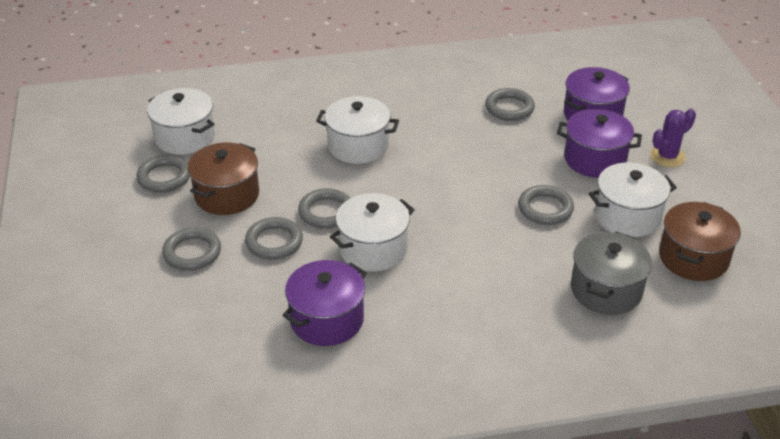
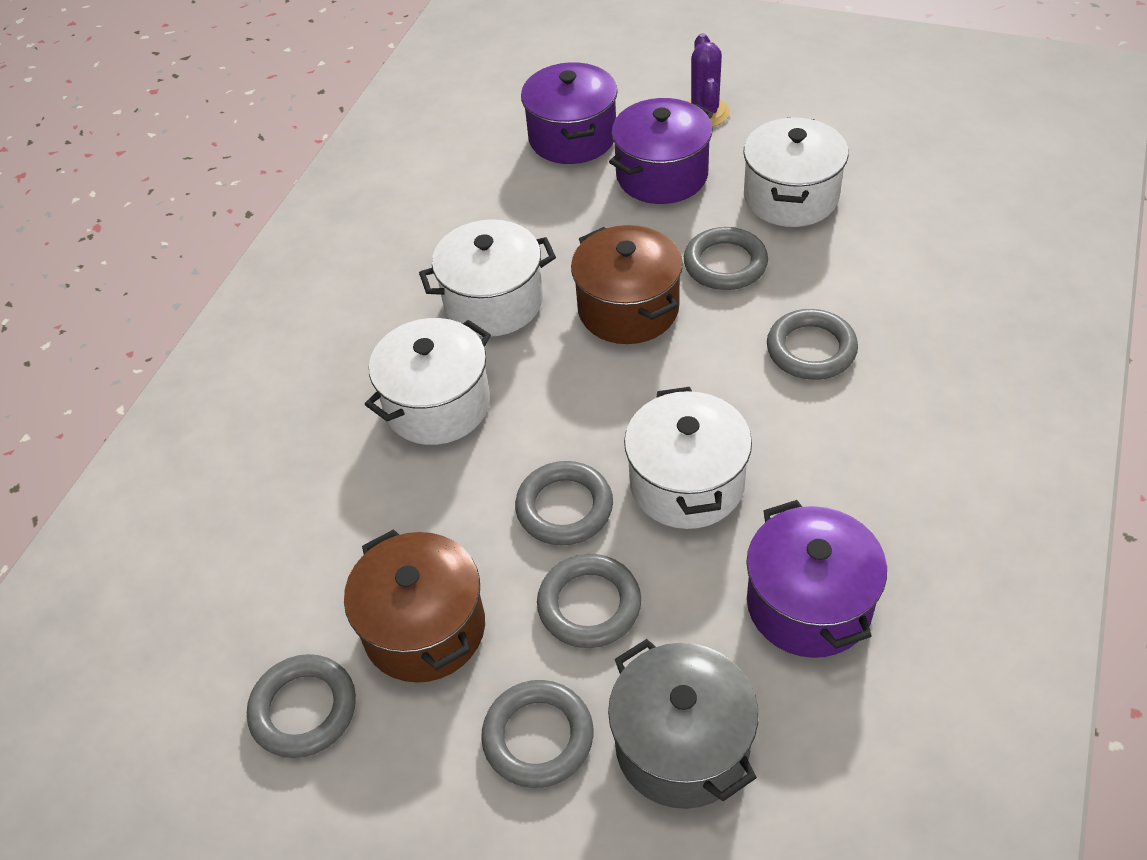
camera: 55 degrees left, 10 degrees up
white pot [147,88,215,155] -> white pot moved to [419,219,556,336]
grey ring [485,88,535,121] -> grey ring moved to [767,309,858,380]
grey pot [571,232,652,315] -> grey pot moved to [608,639,758,809]
brown pot [659,202,741,281] -> brown pot moved to [571,225,683,344]

